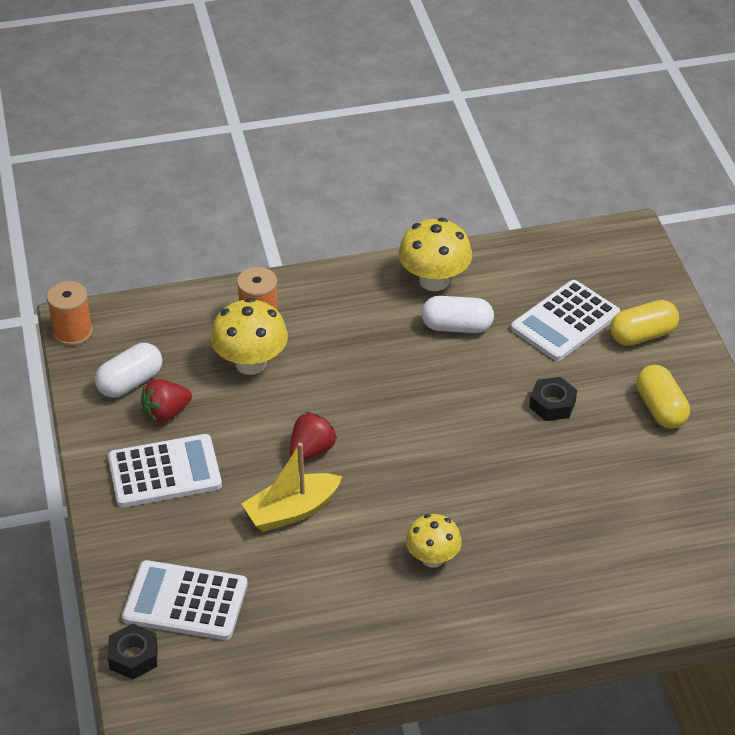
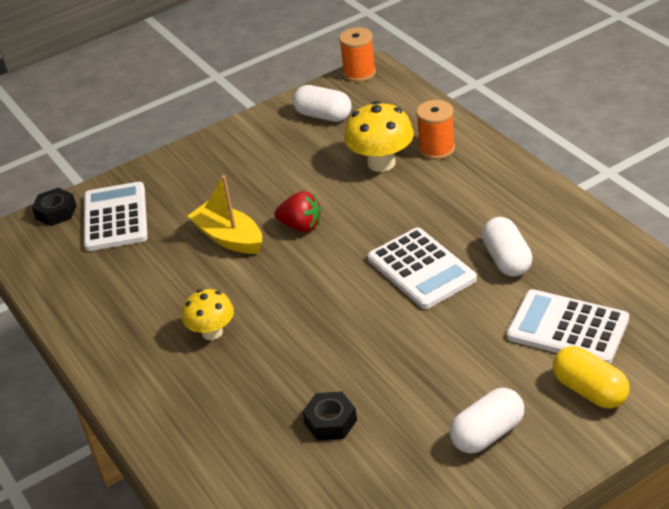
camera: 75 degrees right, 5 degrees down
white calculator [108,434,222,507] -> white calculator moved to [368,227,477,309]
red strawberry [141,379,192,423] -> none
yellow mushroom [398,218,472,291] -> none
black nut [529,377,577,421] -> black nut moved to [302,391,357,441]
yellow capsule [636,365,690,429] -> white capsule [450,388,524,453]

